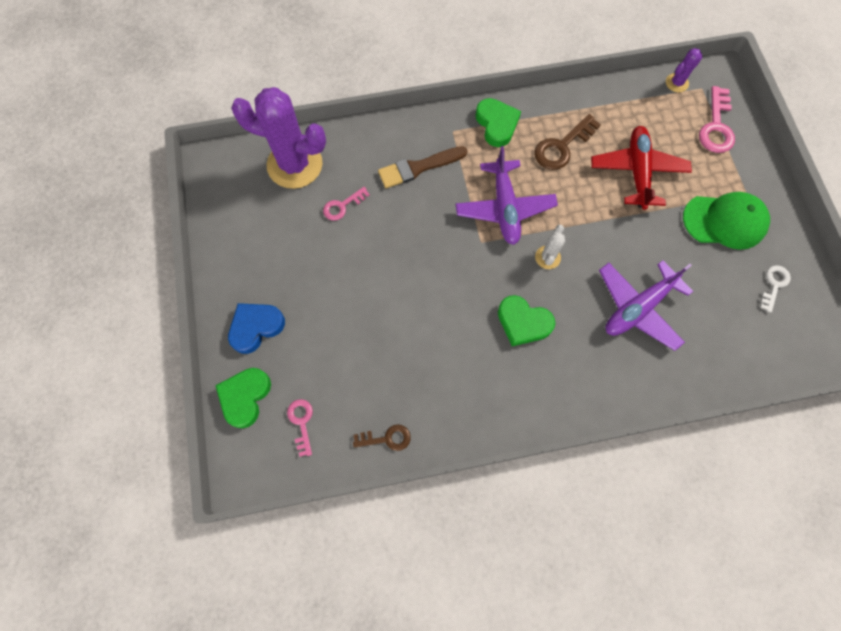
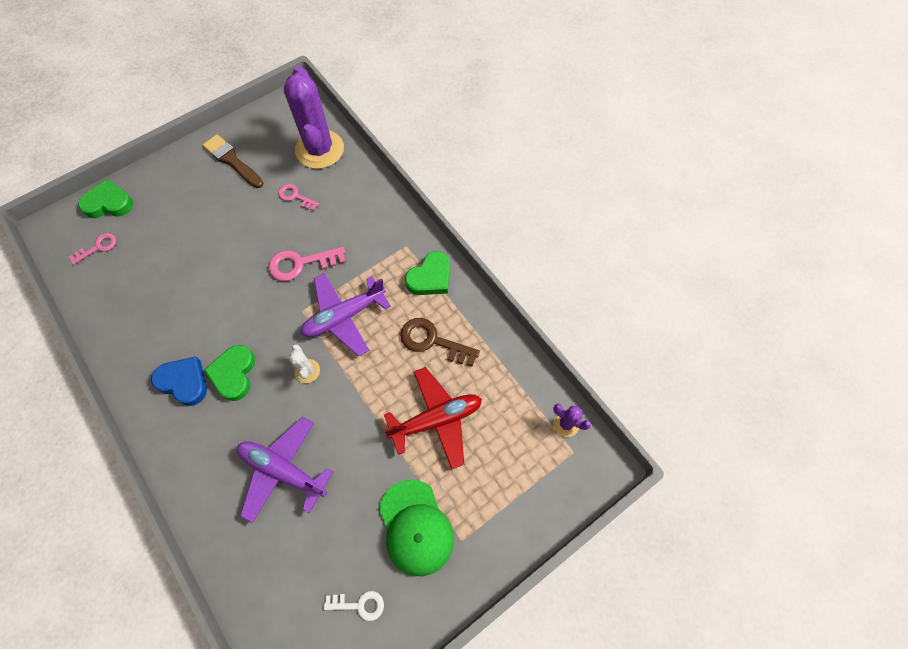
camera: 65 degrees right, 5 degrees down
blue heart [228,303,285,354] -> blue heart moved to [151,357,207,406]
brown key [353,425,411,451] -> none
brown brush [378,146,467,188] -> brown brush moved to [203,134,263,188]
white cactus [535,225,565,269] -> white cactus turned 75 degrees clockwise [289,344,320,383]
pink key [699,86,735,153] -> pink key moved to [268,247,346,281]

